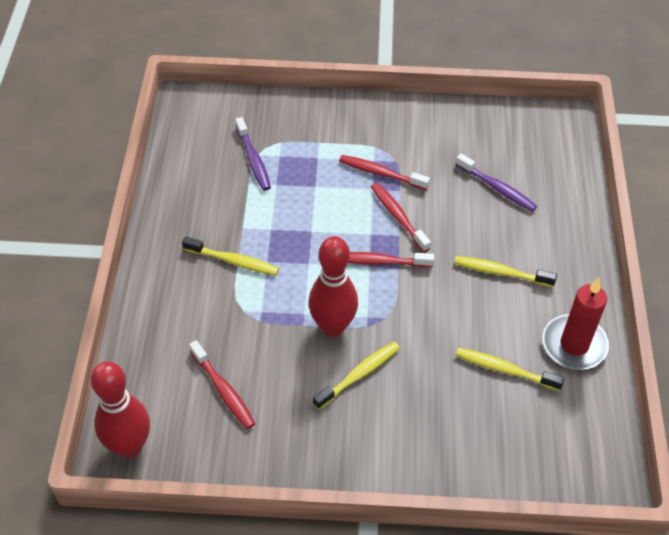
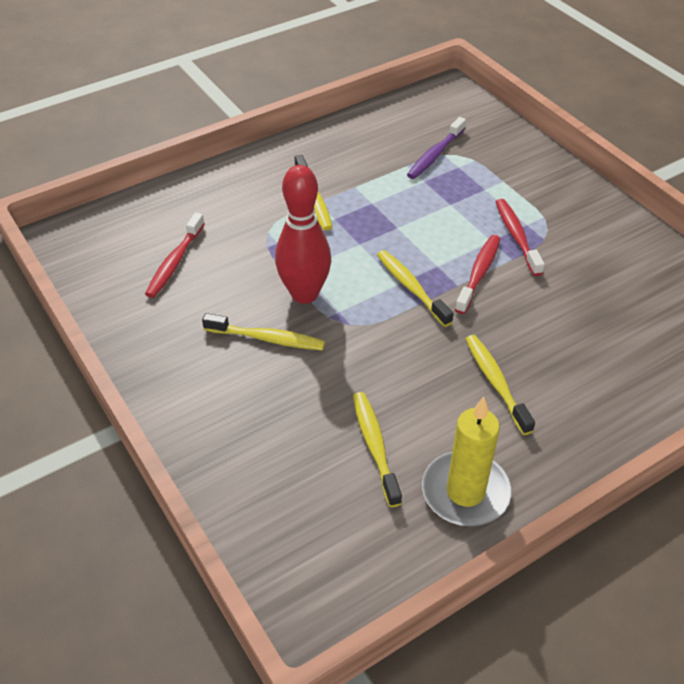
camera: 55 degrees right, 5 degrees down
red bowling pin [91,361,150,458] -> none
red toothbrush [348,252,434,268] -> yellow toothbrush [377,250,454,327]
purple toothbrush [455,153,537,212] -> none
red candle [543,278,609,370] -> yellow candle [422,397,511,526]

